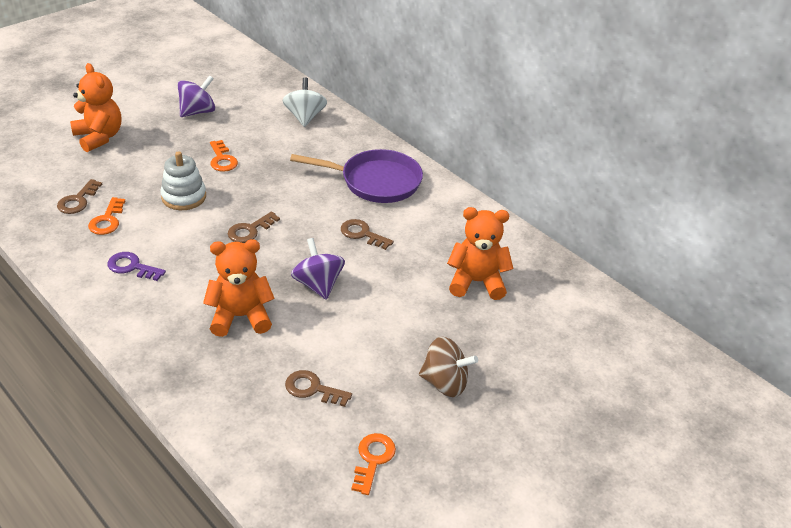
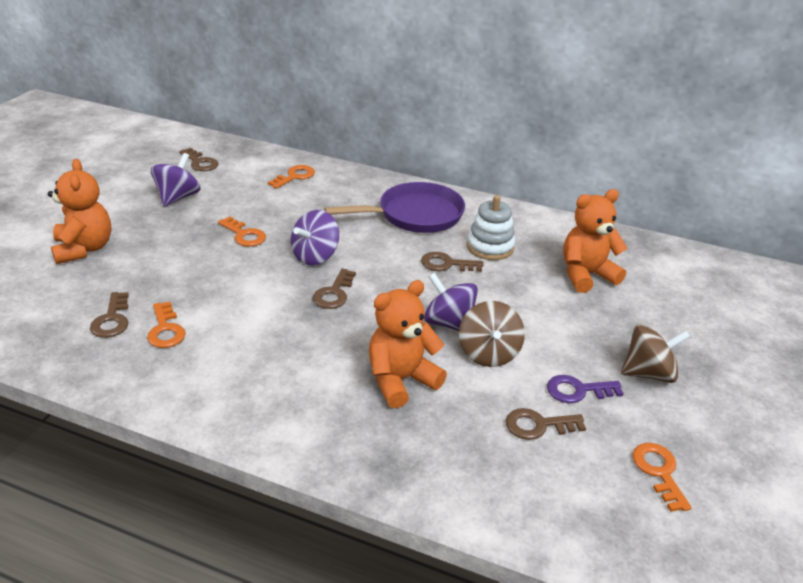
camera: 25 degrees left, 5 degrees down
orange teddy bear [70,63,121,152] -> orange teddy bear turned 45 degrees clockwise [48,159,111,264]
purple key [108,252,166,281] -> purple key moved to [547,375,624,403]
white stacking toy [160,151,206,210] -> white stacking toy moved to [467,195,515,260]
white spinning top [283,78,327,127] -> orange key [268,165,315,189]
none -> brown key [179,148,218,171]
none -> purple spinning top [291,210,339,265]
none -> brown spinning top [459,301,525,367]

